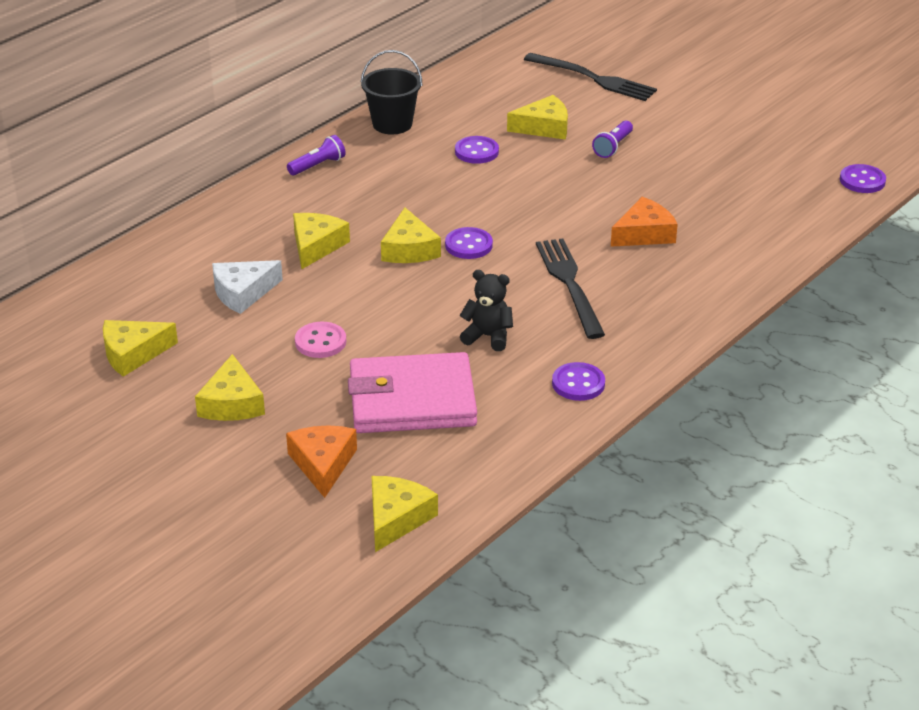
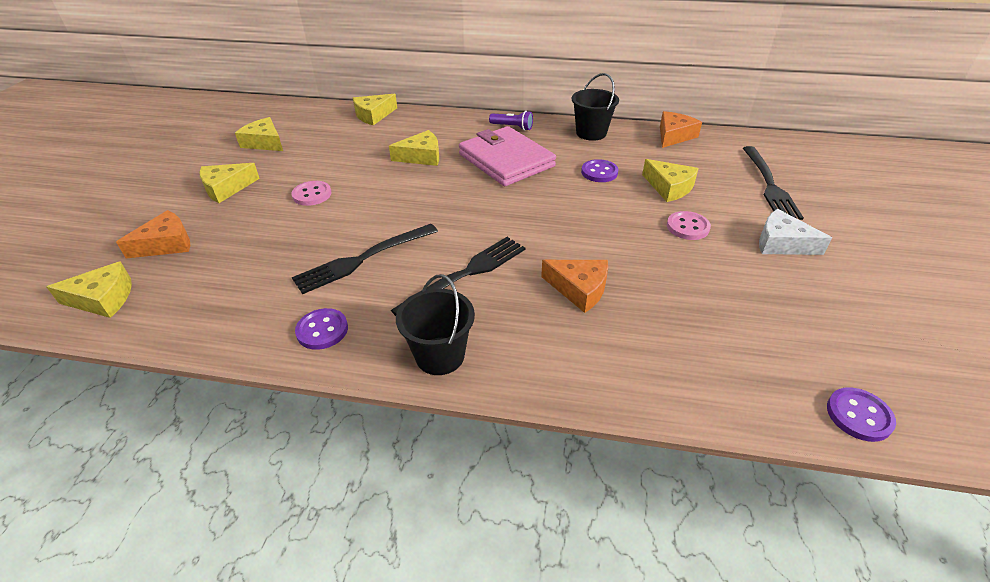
camera: 60 degrees right, 5 degrees up
white cheese [212,260,283,314] -> white cheese moved to [759,209,832,255]
pink wallet [348,352,477,433] -> pink wallet moved to [459,126,556,186]
yellow cheese [381,208,441,263] -> yellow cheese moved to [353,94,397,125]
purple button [445,227,493,259] -> none
black teddy bear [459,270,513,351] -> black fork [292,224,438,294]
purple flashlight [592,120,633,158] -> pink button [667,211,711,240]
none -> black bucket [396,274,475,375]
none -> orange cheese [660,111,702,148]

